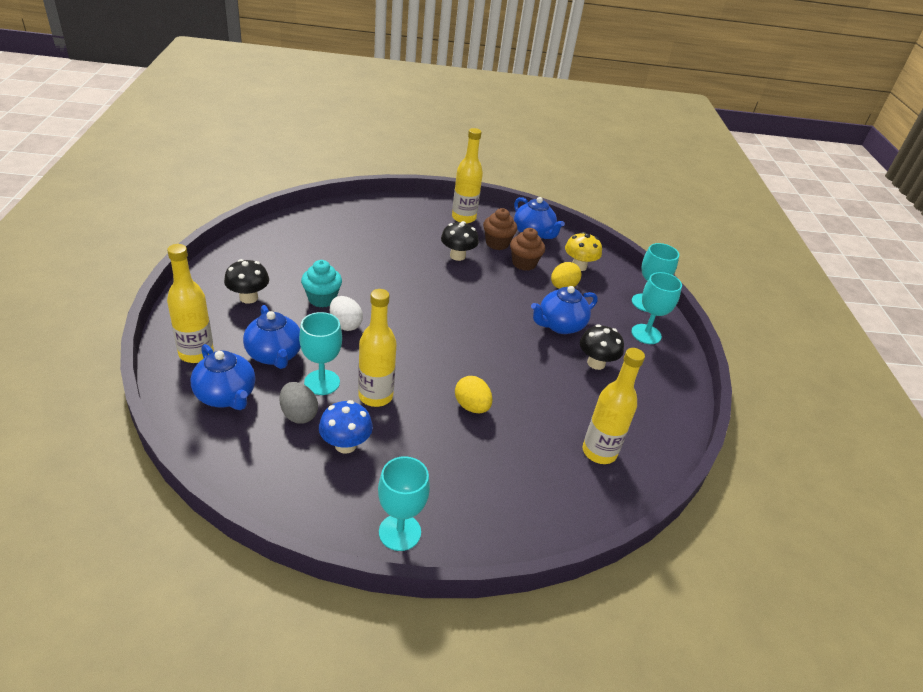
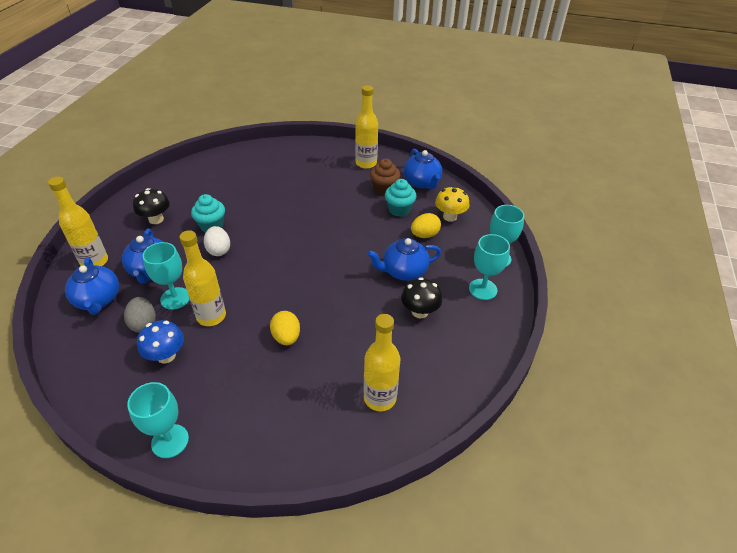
camera: 20 degrees right, 5 degrees up
black mushroom [441,221,479,261] -> none
brown cupcake [510,228,545,271] -> turquoise cupcake [385,179,417,217]

